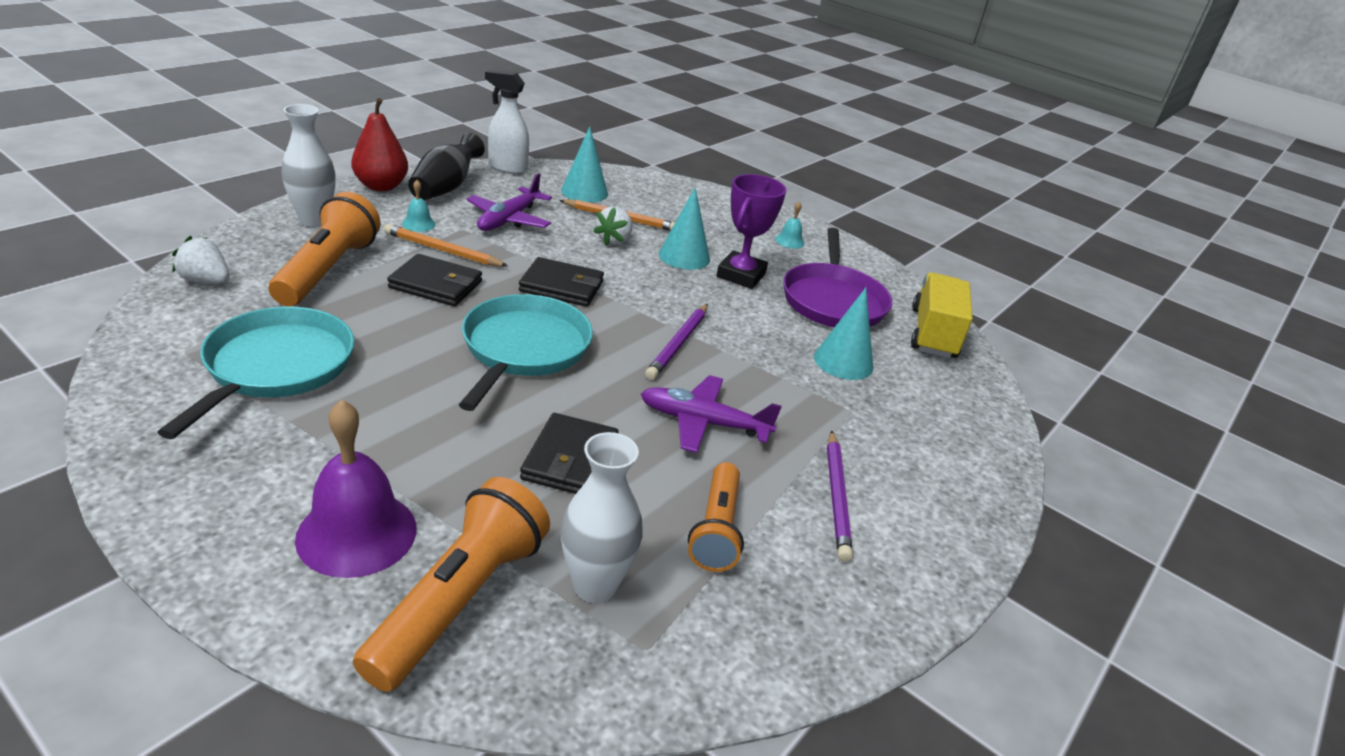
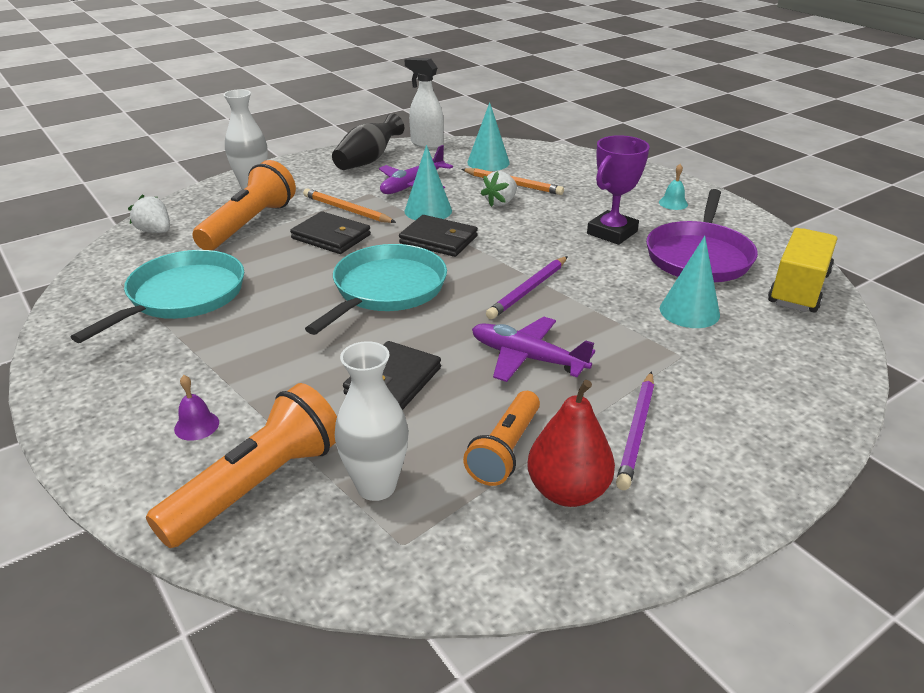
camera: 20 degrees right, 0 degrees up
purple bell [295,400,417,578] -> purple bell [174,375,219,441], size x0.45
red pear [351,98,408,191] -> red pear moved to [528,380,615,507]
turquoise bell [402,180,436,232] -> none
turquoise cone [659,187,710,270] -> turquoise cone moved to [404,145,452,220]

